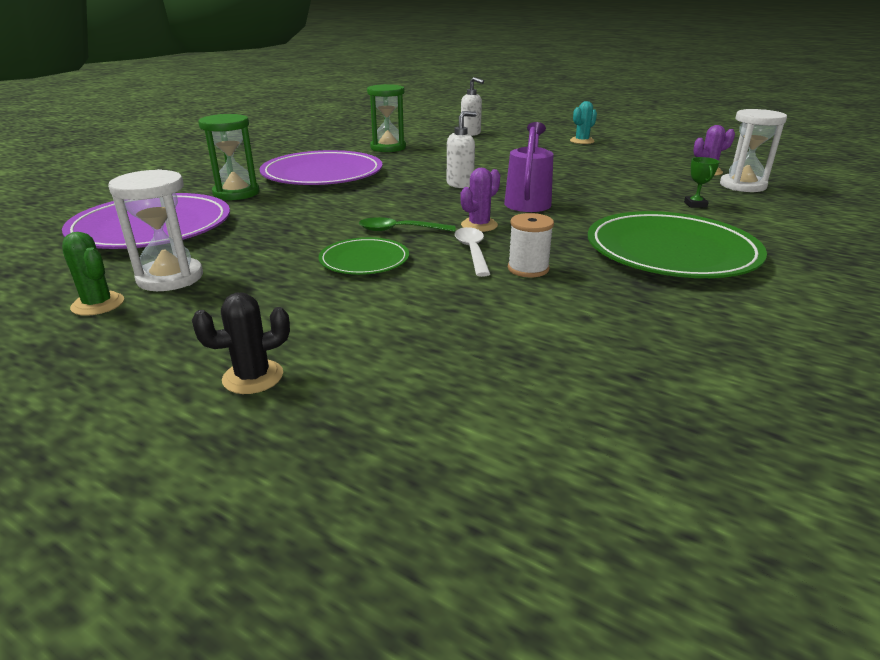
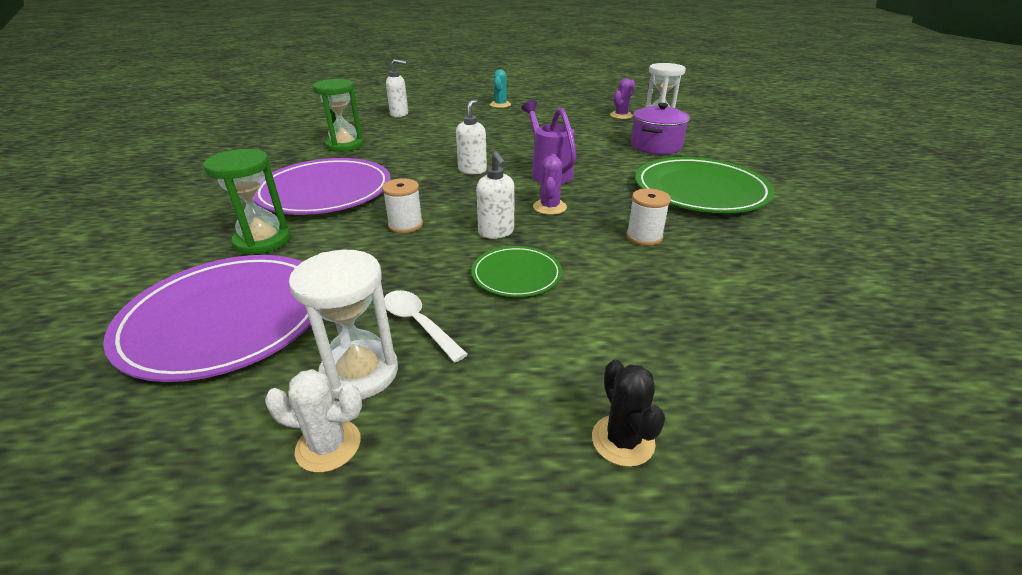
camera: 35 degrees left, 5 degrees up
green cactus [62,232,124,316] -> white cactus [265,369,362,473]
black cactus [192,292,290,394] -> black cactus turned 45 degrees counterclockwise [592,359,665,467]
green spoon [359,217,456,232] -> white soap dispenser [476,151,514,239]
white spoon [455,227,490,277] -> white spoon moved to [384,290,468,362]
green trophy [684,157,719,208] -> purple pot [631,103,690,155]
none -> white spool [382,178,423,233]

